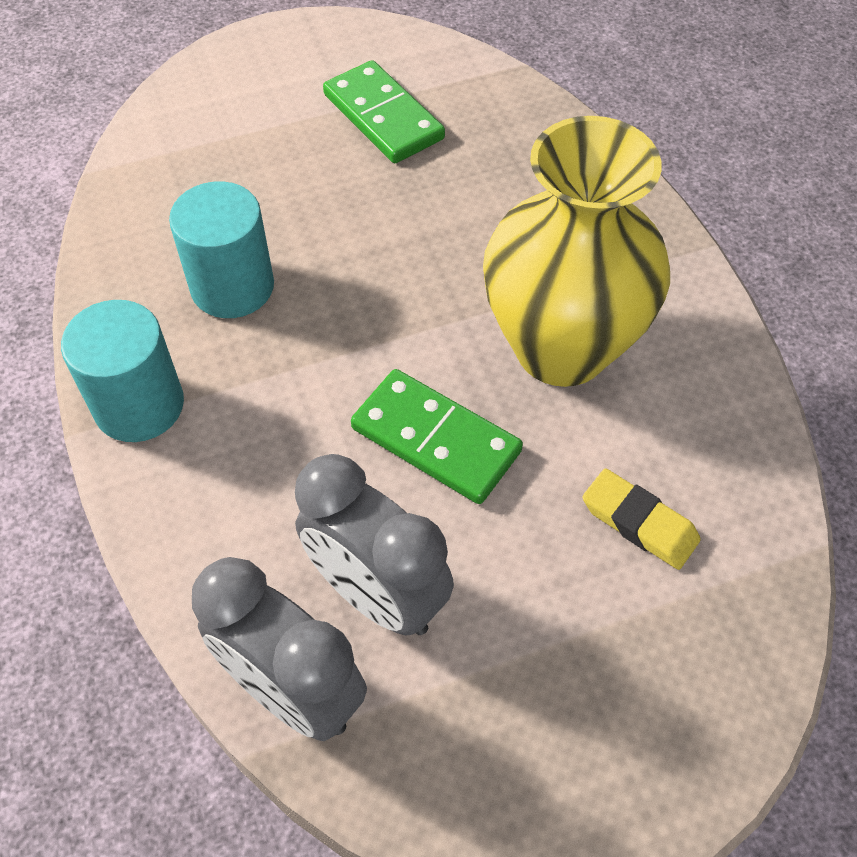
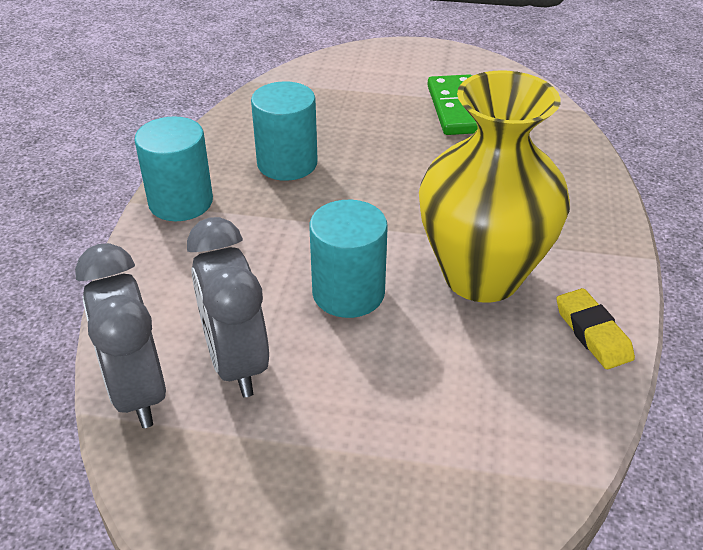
camera: 30 degrees right, 15 degrees down
green domino [351,369,523,504] -> turquoise cylinder [309,200,388,318]
yellow eraser [583,469,701,570] -> yellow eraser moved to [557,288,635,369]

